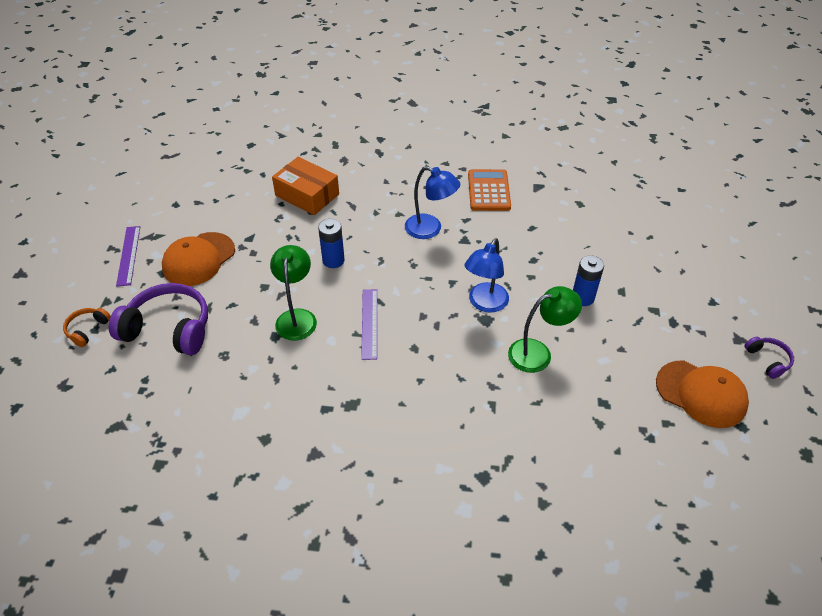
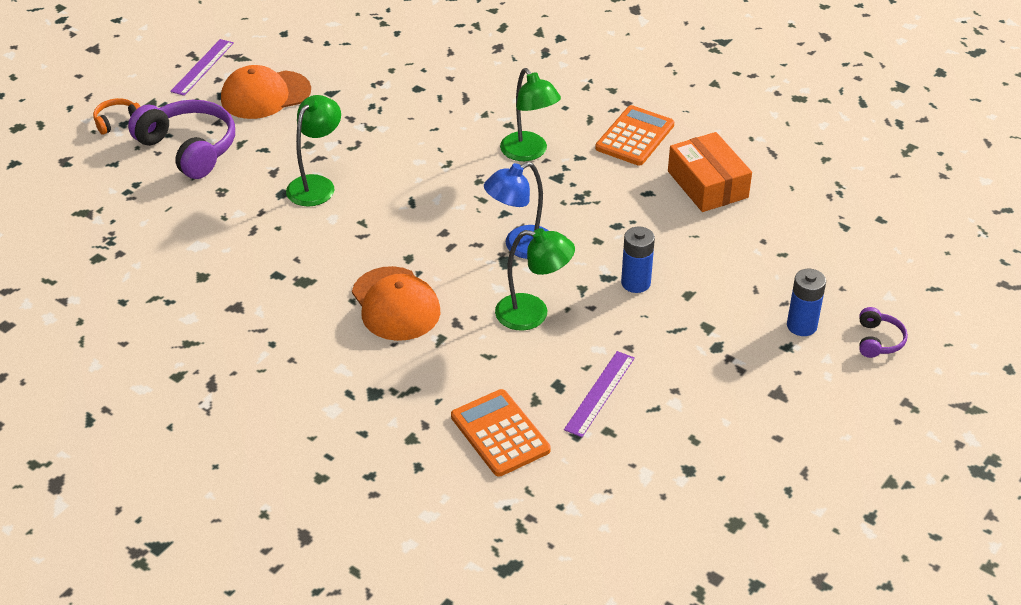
camera: 30 degrees right, 5 degrees down
orange box [272,157,339,215] -> orange box moved to [668,132,752,212]
blue battery [318,219,345,268] -> blue battery moved to [787,269,826,336]
purple ruler [361,289,377,360] -> purple ruler moved to [564,351,635,437]
blue lamp [405,166,460,239] -> green lamp [500,68,561,161]
orange cap [656,360,749,428] -> orange cap moved to [352,266,441,341]
purple headphones [744,337,794,379] -> purple headphones moved to [859,307,908,358]
none -> orange calculator [451,389,551,477]

